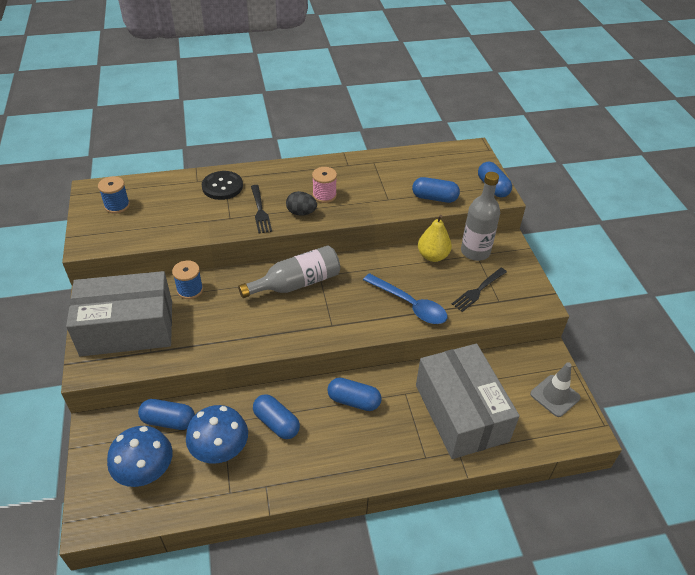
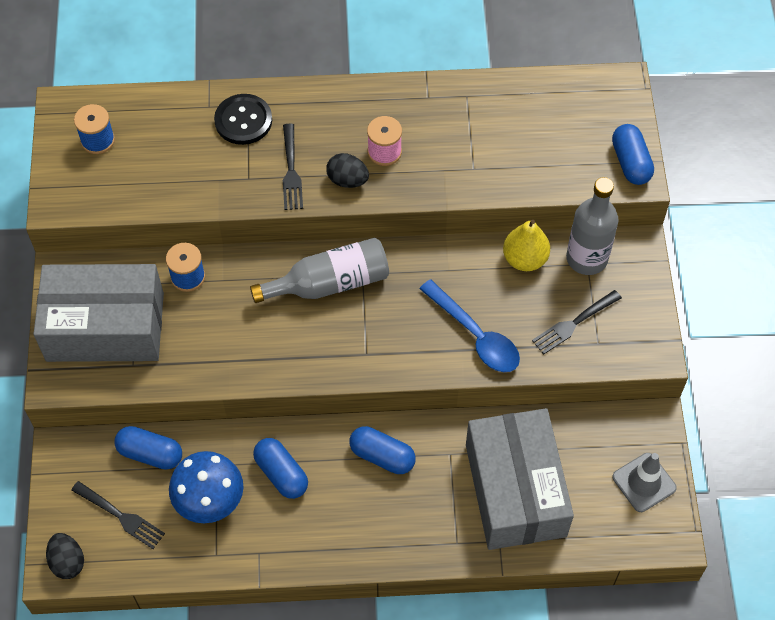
camera: 10 degrees right, 15 degrees up
blue mushroom [107,426,172,487] -> black fork [71,481,165,549]
blue capsule [412,177,460,203] -> none
none -> black egg [46,533,84,579]

